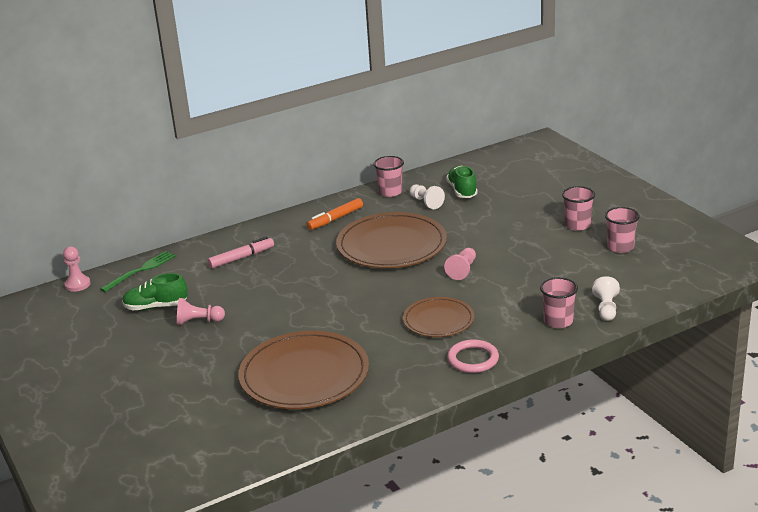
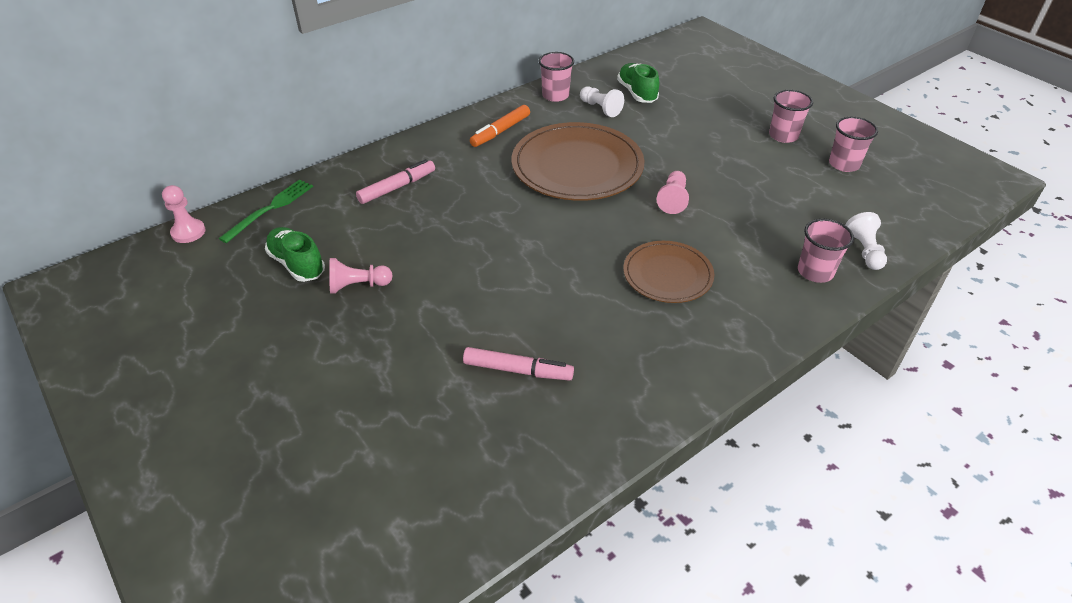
camera: 10 degrees left, 15 degrees up
green shoe [122,273,188,310] -> green shoe turned 60 degrees clockwise [265,227,325,282]
brown plate [238,331,369,409] -> pink marker [463,347,574,381]
pink ring [447,339,499,373] -> none

